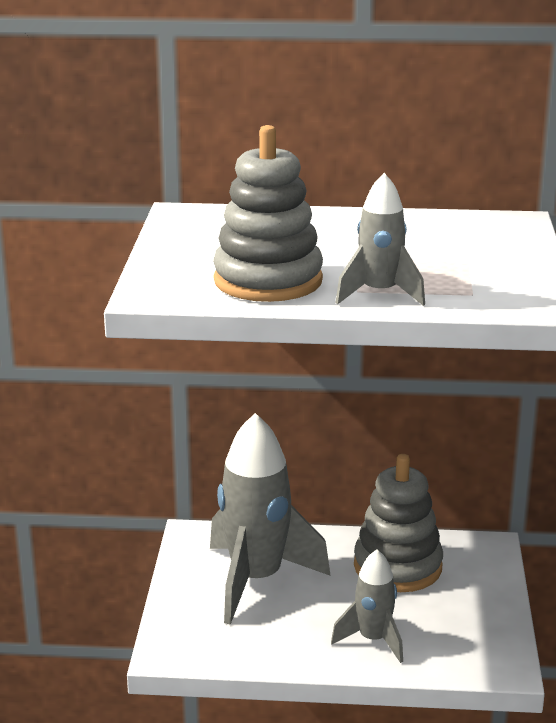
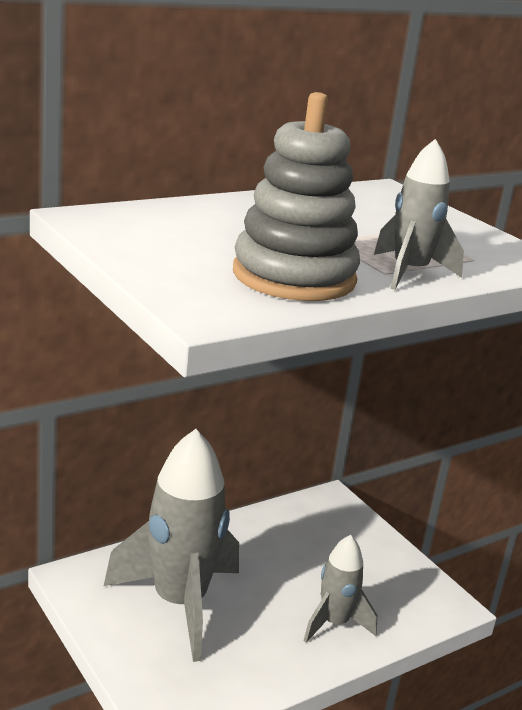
camera: 40 degrees left, 0 degrees up
grey stacking toy [354,454,443,592] -> none

